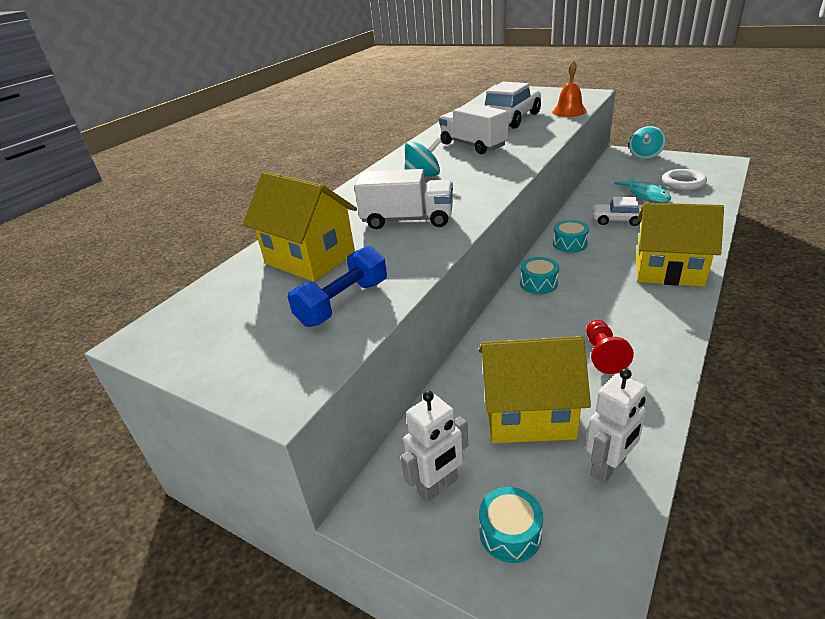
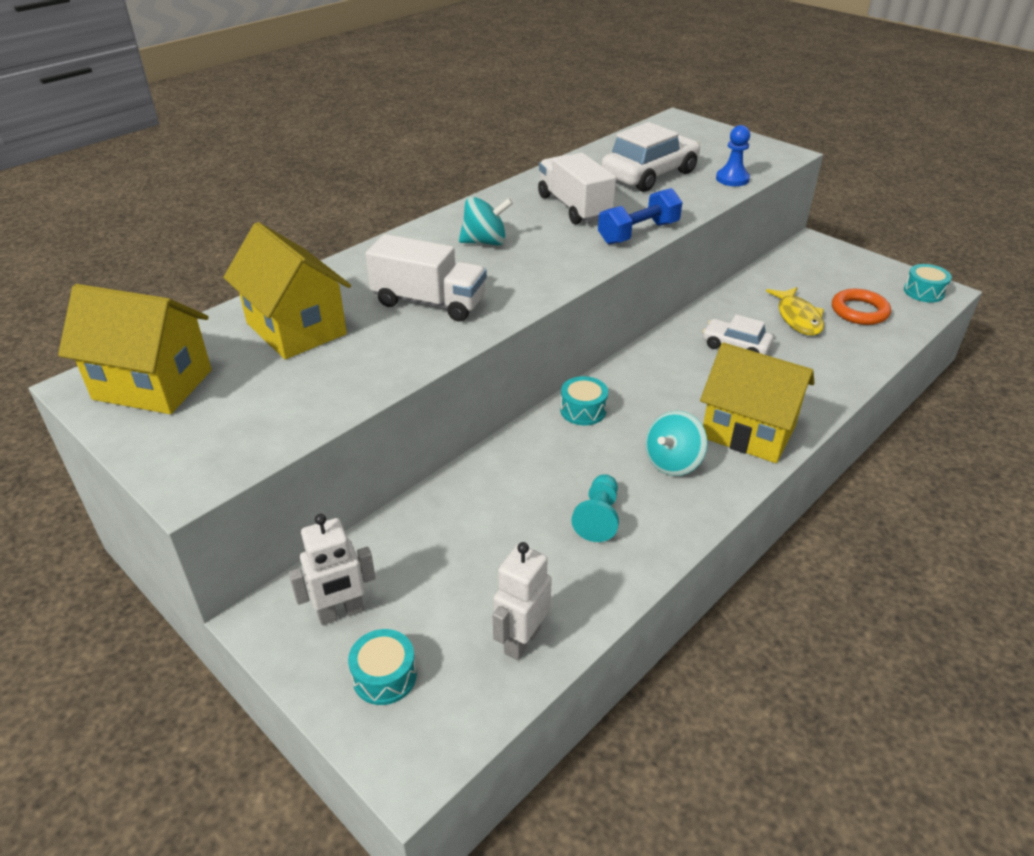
camera: 10 degrees right, 5 degrees up
blue dumbbell [288,246,387,327] -> blue dumbbell moved to [598,188,682,245]
yellow house [479,336,591,443] -> yellow house moved to [58,284,212,414]
orange bell [552,60,587,117] -> blue pawn [716,125,750,186]
turquoise drum [553,220,589,253] -> turquoise drum moved to [904,264,952,303]
white robot [585,368,647,484] -> white robot turned 150 degrees clockwise [493,542,552,660]
red pawn [586,320,634,374] -> turquoise pawn [571,474,619,542]
turquoise fish [614,177,671,203] -> yellow fish [766,287,824,336]
turquoise spinning top [629,126,666,159] -> turquoise spinning top moved to [645,411,707,476]
white ring [662,169,707,191] -> orange ring [832,289,891,325]

